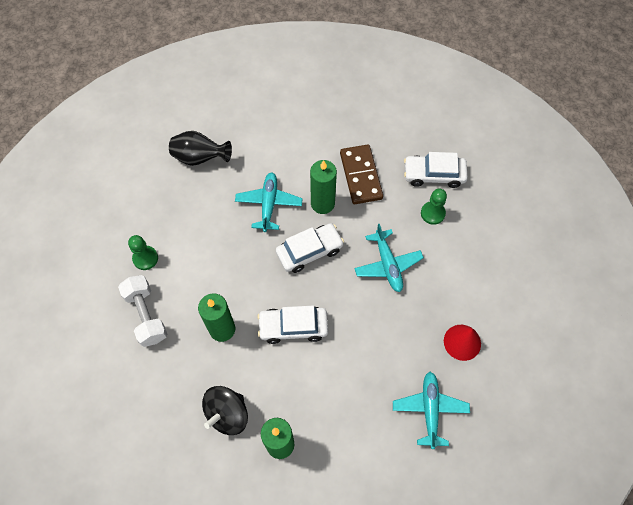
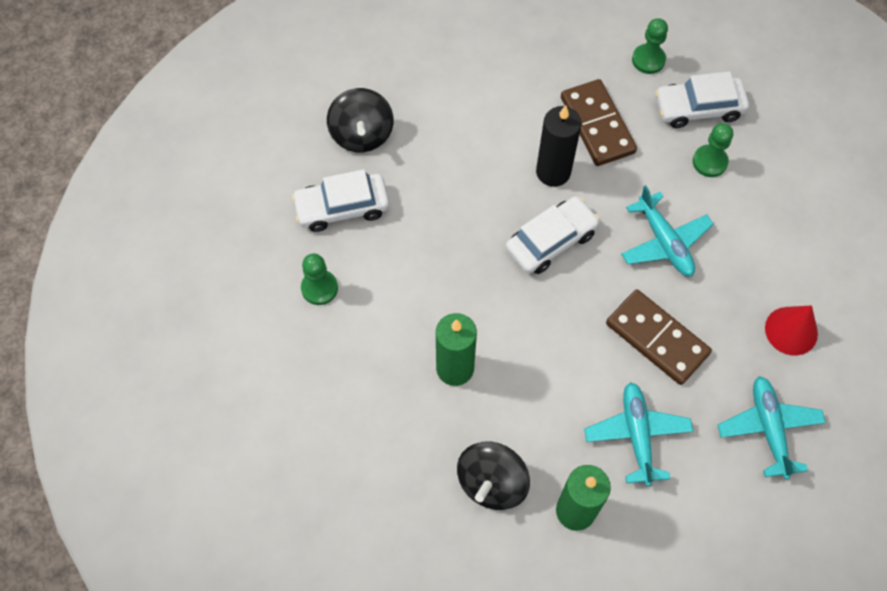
camera: 10 degrees left, 0 degrees up
white dumbbell [118,275,168,347] -> none
black vase [169,131,232,166] -> black spinning top [327,88,393,152]
turquoise plane [235,172,303,232] -> turquoise plane moved to [584,382,693,486]
white car [257,306,328,344] -> white car moved to [292,169,389,232]
green candle [310,160,337,214] -> black candle [536,105,582,187]
none -> brown domino [606,289,712,385]
none -> green pawn [632,18,668,74]

